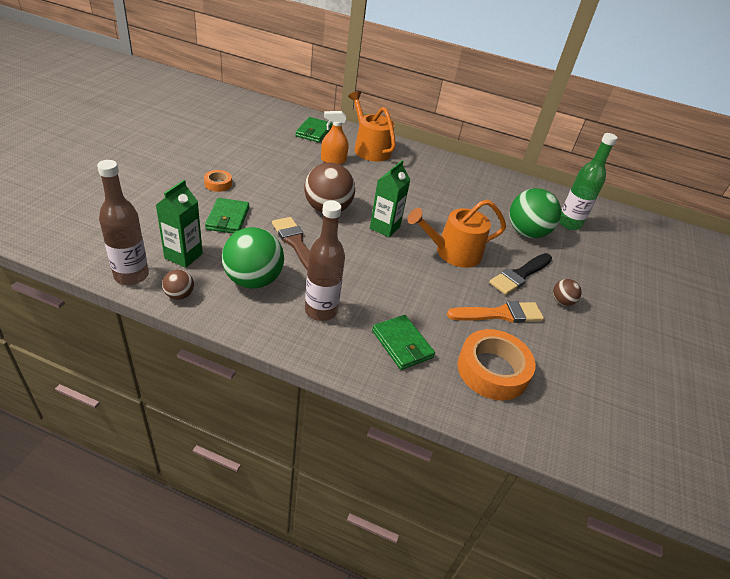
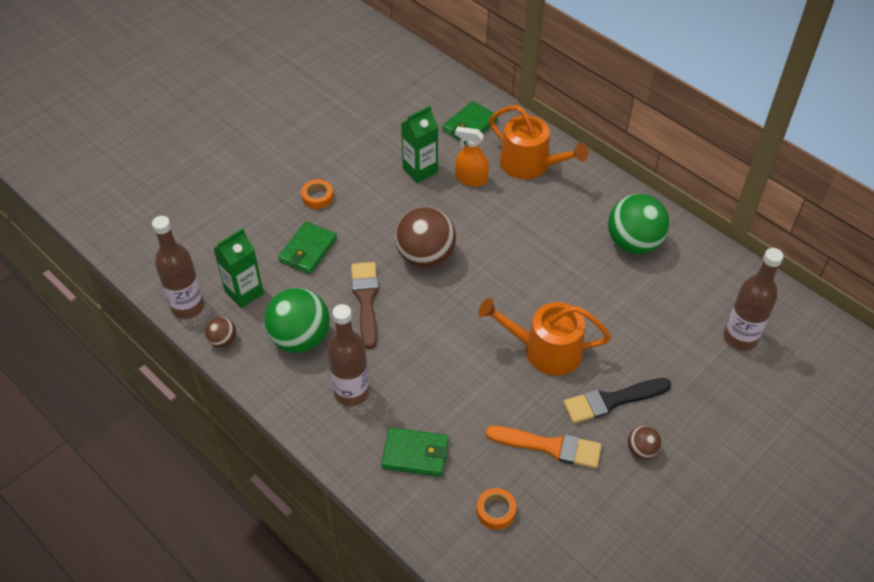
camera: 30 degrees right, 10 degrees up
orange watering can [348,91,396,162] -> orange watering can turned 135 degrees clockwise [489,105,589,179]
green carton [370,160,411,237] -> green carton moved to [401,106,438,183]
green wallet [372,315,435,370] -> green wallet turned 75 degrees counterclockwise [381,427,449,477]
orange tape [458,329,536,400] -> orange tape [477,488,516,530], size x0.49
green ball [509,188,561,238] -> green ball moved to [608,194,670,254]
green bottle [559,133,618,230] -> brown bottle [724,248,784,351]

